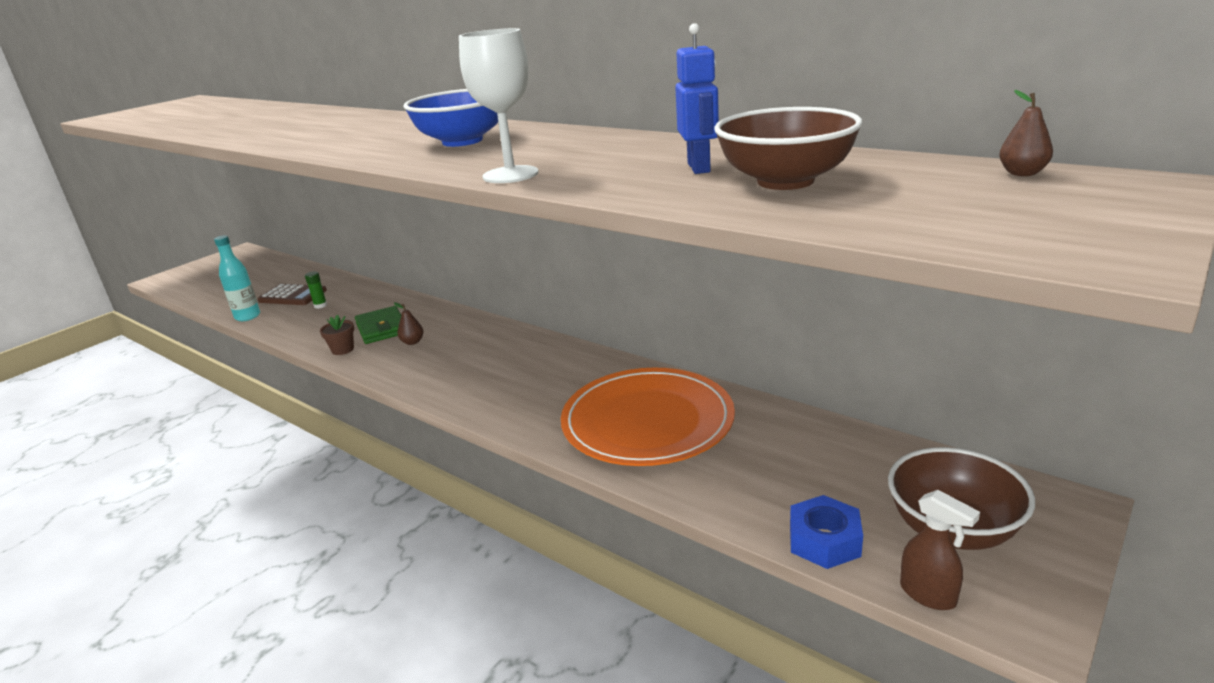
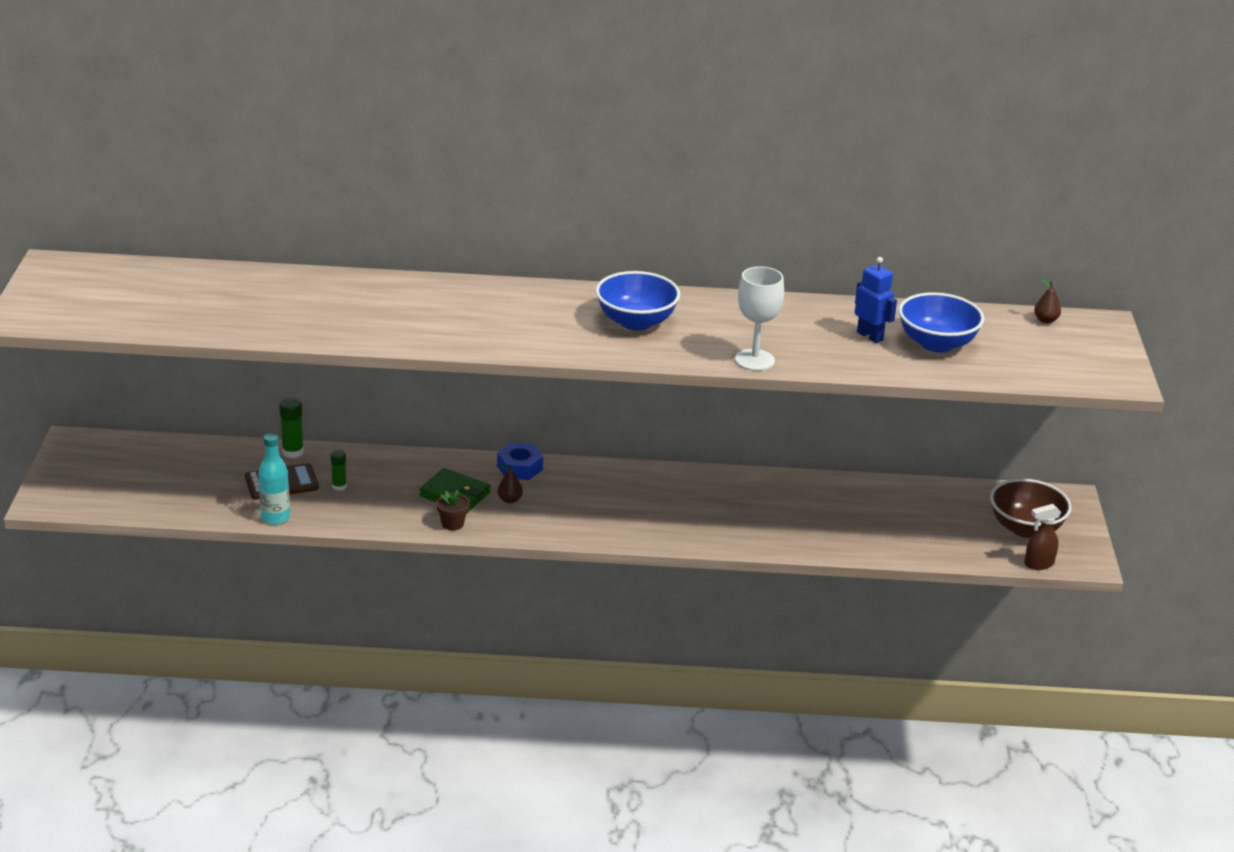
camera: 40 degrees left, 5 degrees up
orange plate [561,368,735,466] -> none
brown bowl [714,107,862,190] -> blue bowl [899,292,984,353]
blue nut [790,495,863,569] -> blue nut moved to [497,443,543,480]
brown spray bottle [900,490,980,610] -> brown spray bottle turned 150 degrees clockwise [1024,504,1061,570]
none -> green glue stick [279,397,304,458]

